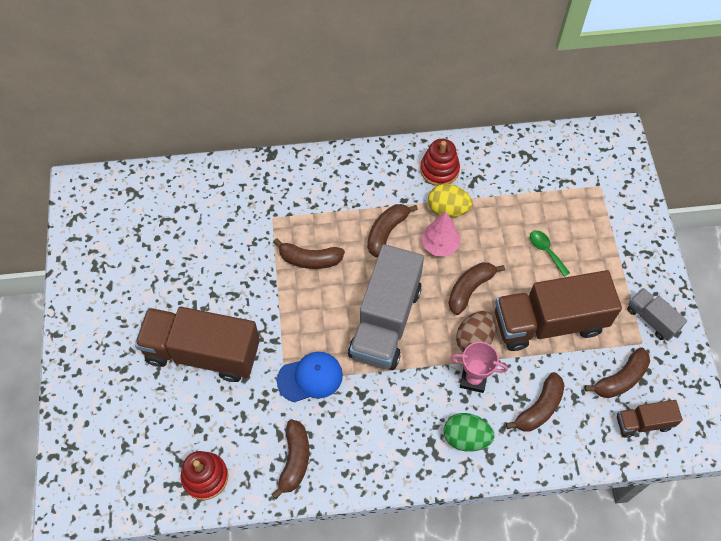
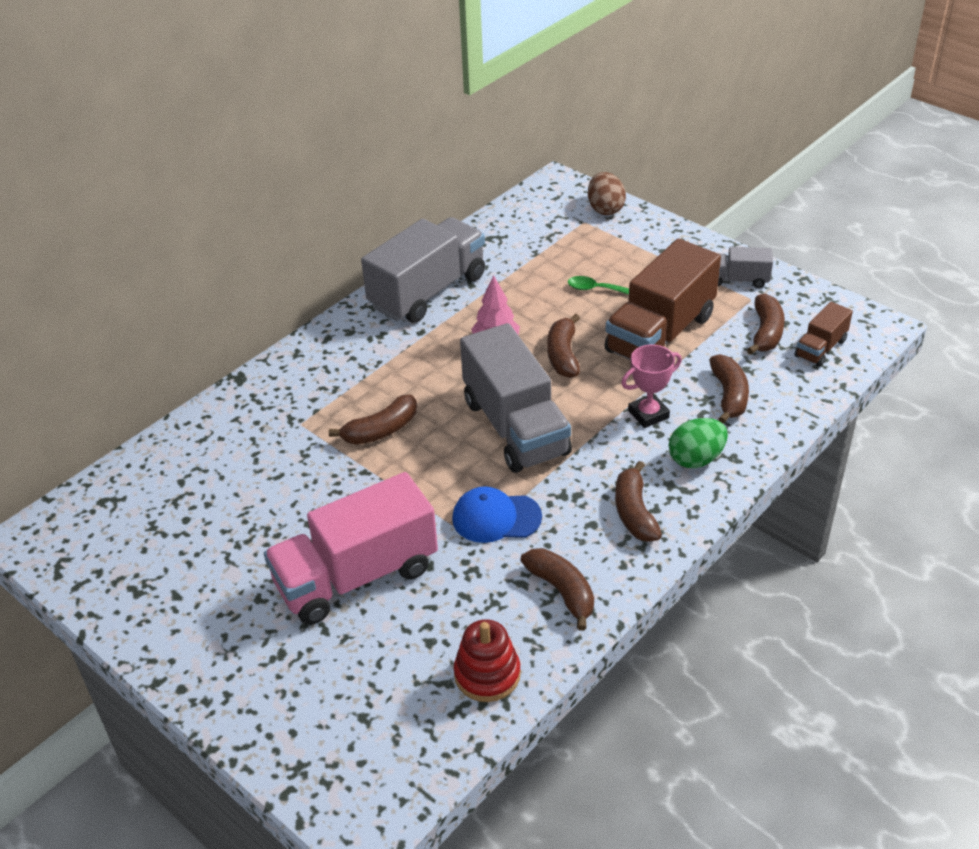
camera: 40 degrees left, 20 degrees down
brown truck [135,307,260,382] -> pink truck [264,472,438,625]
blue cap [277,352,343,402] -> blue cap turned 120 degrees counterclockwise [452,486,542,543]
brown banana [367,204,418,257] -> brown banana moved to [615,461,662,542]
red stacking toy [420,139,460,186] -> grey truck [361,217,485,323]
yellow egg [428,184,472,217] -> none
brown egg [456,311,495,352] -> brown egg moved to [588,172,626,215]

